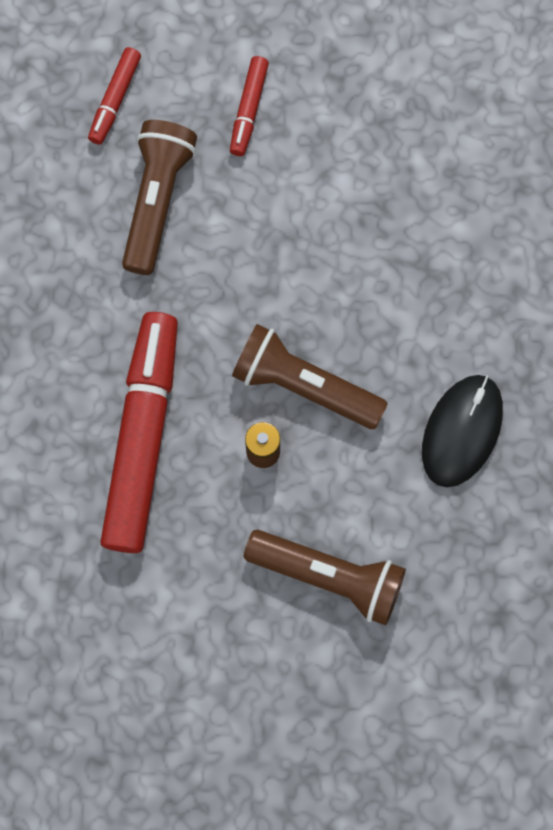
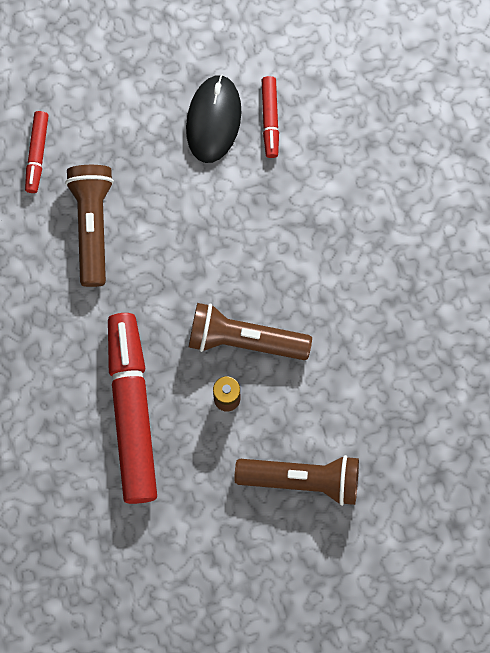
camera: 15 degrees left, 0 degrees up
red marker [230,56,269,156] -> red marker moved to [262,76,279,158]
black mouse [422,375,503,487] -> black mouse moved to [186,75,241,163]

